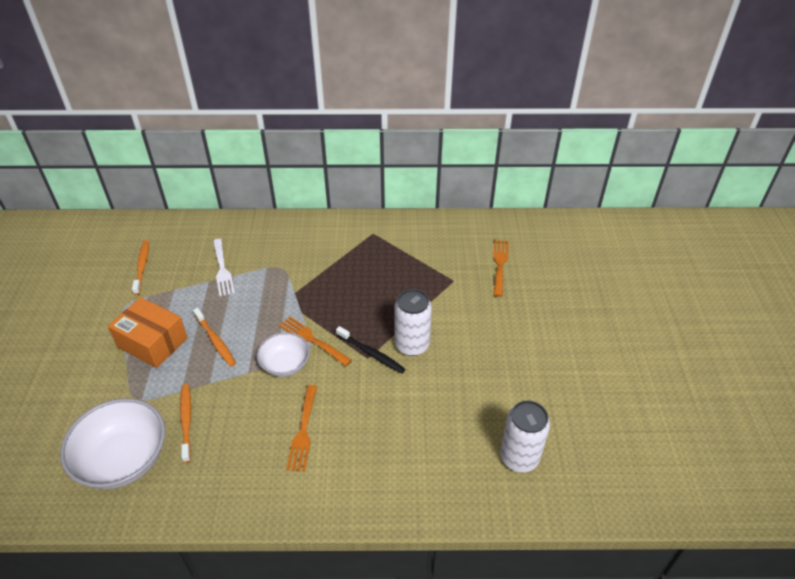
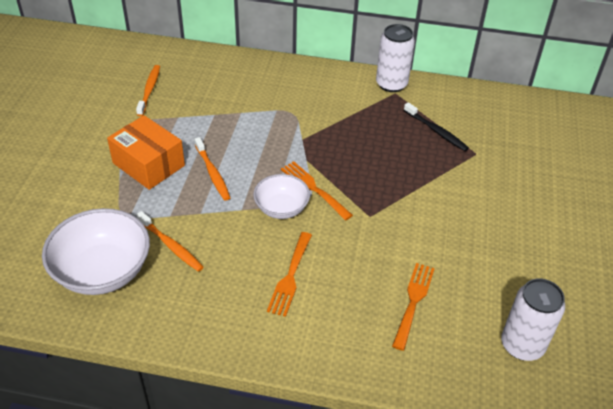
camera: 10 degrees right, 0 degrees up
orange toothbrush [180,384,191,463] -> orange toothbrush turned 135 degrees clockwise [137,211,204,272]
white fork [213,239,235,296] -> none
black toothbrush [336,326,405,373] -> black toothbrush moved to [404,102,469,151]
white can [394,289,432,356] -> white can moved to [376,24,415,92]
orange fork [493,240,509,297] -> orange fork moved to [392,263,435,351]

